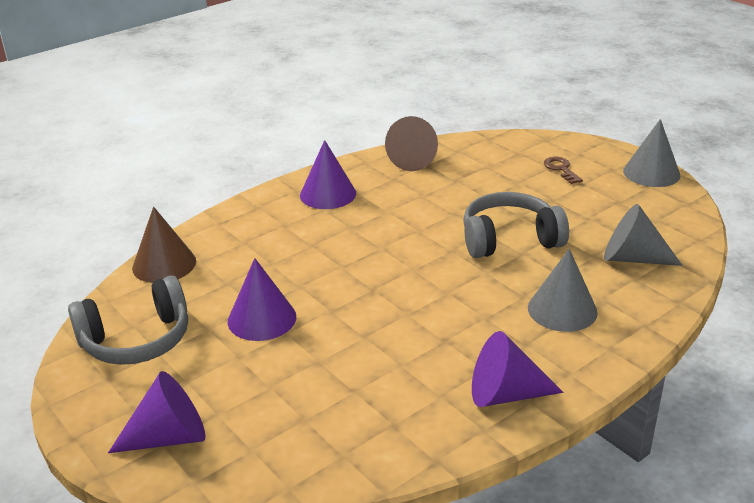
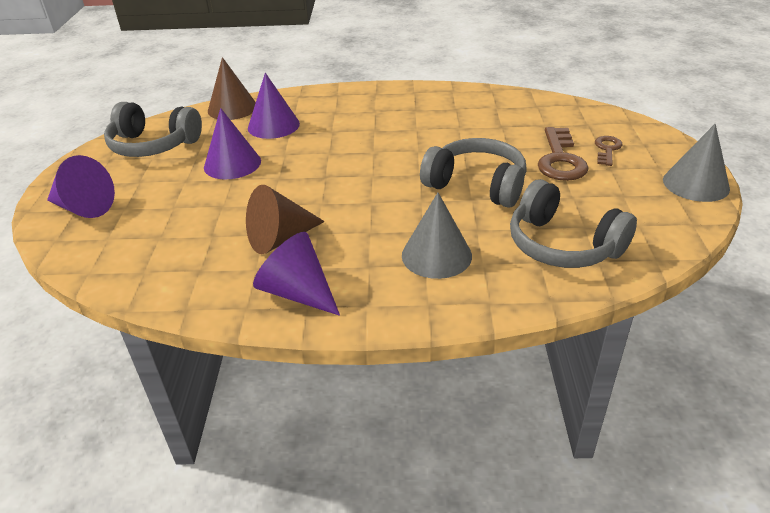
camera: 40 degrees right, 5 degrees up
purple cone [300,140,356,209] -> purple cone moved to [248,73,300,139]
brown cone [385,116,438,171] -> brown cone moved to [246,185,325,254]
grey cone [604,204,683,266] -> grey headphones [510,179,637,268]
none -> brown key [538,127,589,181]

